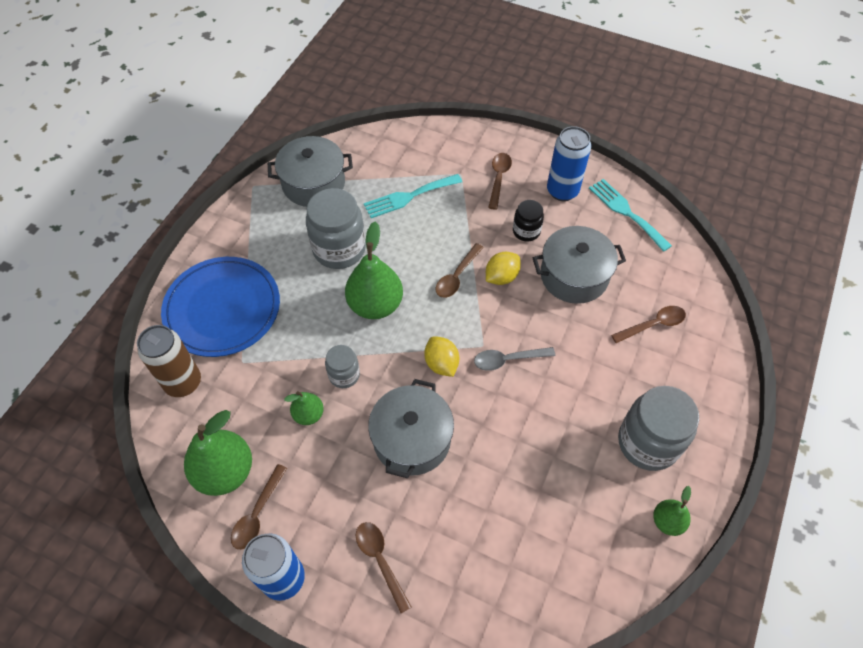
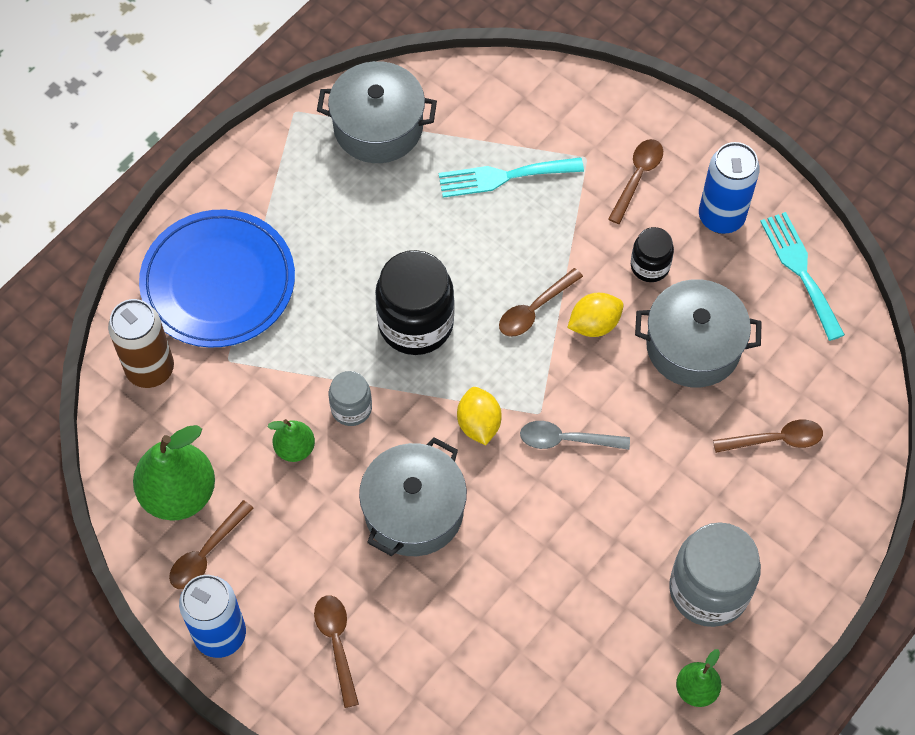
camera: 15 degrees right, 5 degrees up
grey jar [306,188,366,269] -> none
green pear [345,221,403,319] -> black jar [375,250,454,355]

